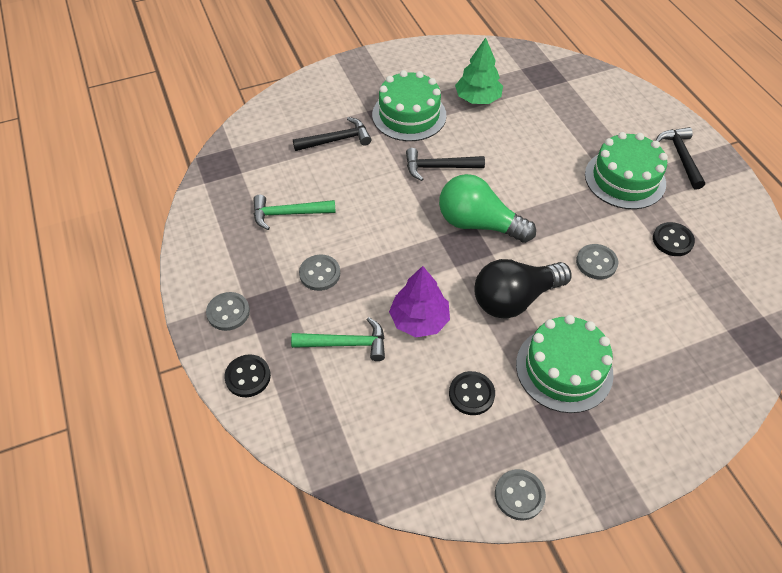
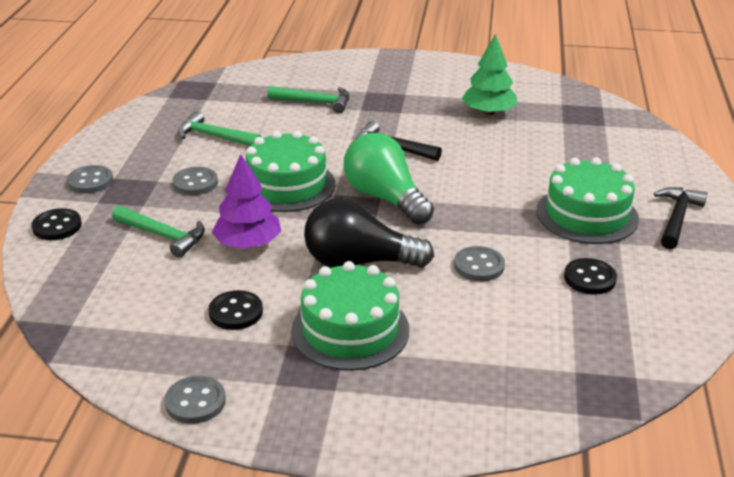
camera: 30 degrees right, 20 degrees down
black hammer [293,117,372,151] -> green hammer [267,86,349,113]
green cake [372,70,447,141] -> green cake moved to [246,131,335,212]

